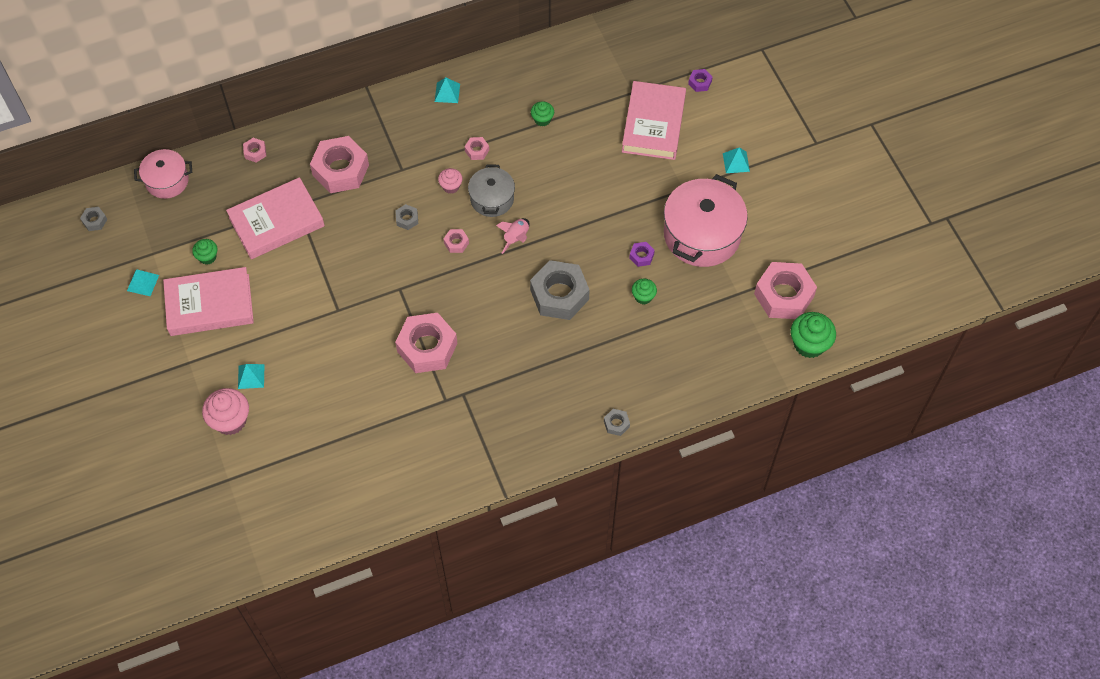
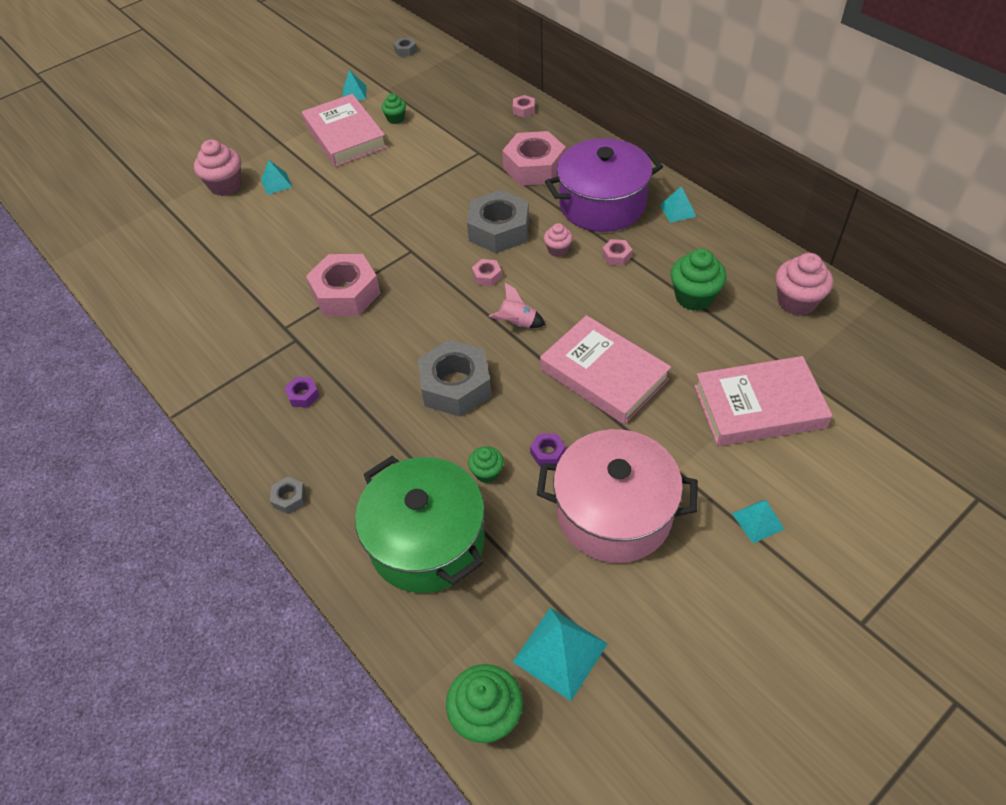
camera: 75 degrees right, 10 degrees down
pink pot [134,149,192,199] -> none
pink book [226,177,325,259] -> pink book moved to [540,315,671,425]
grey nut [395,204,418,230] -> grey nut [467,190,529,253], size x2.33
grey pot [468,164,515,217] -> none
green cupcake [531,101,554,126] -> green cupcake [671,249,727,311], size x1.76
purple nut [688,69,712,92] -> purple nut moved to [285,377,319,407]
pink nut [754,262,817,319] -> turquoise pyramid [513,608,608,701]
none -> green pot [355,456,485,593]
none -> purple pot [545,138,663,232]
none -> pink cupcake [775,253,833,316]

